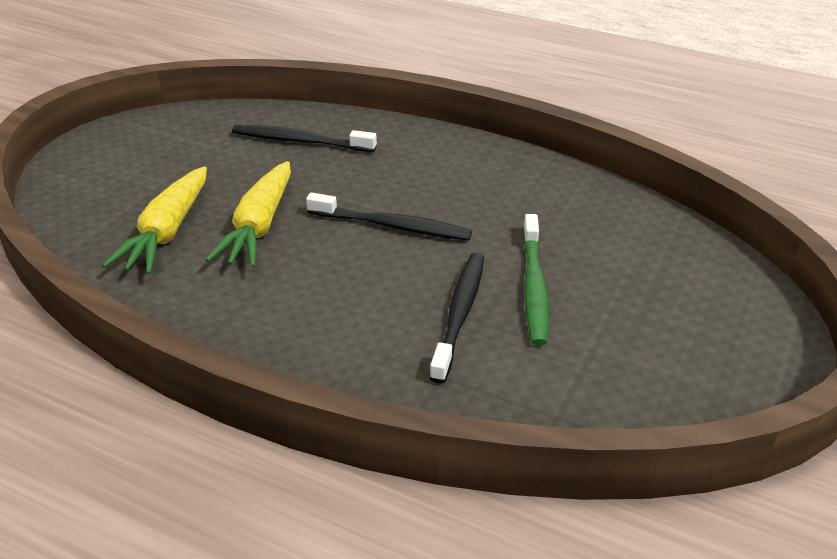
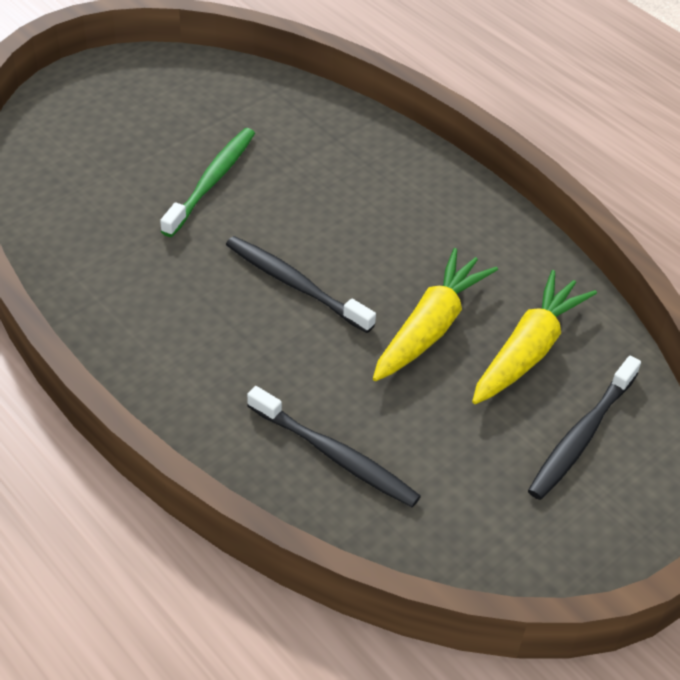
camera: 160 degrees left, 10 degrees up
black toothbrush [429,253,484,384] -> black toothbrush moved to [528,356,641,500]

